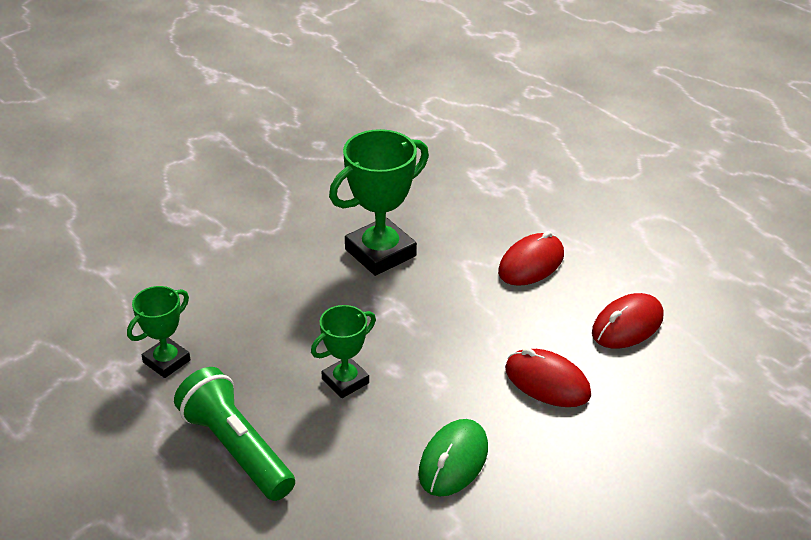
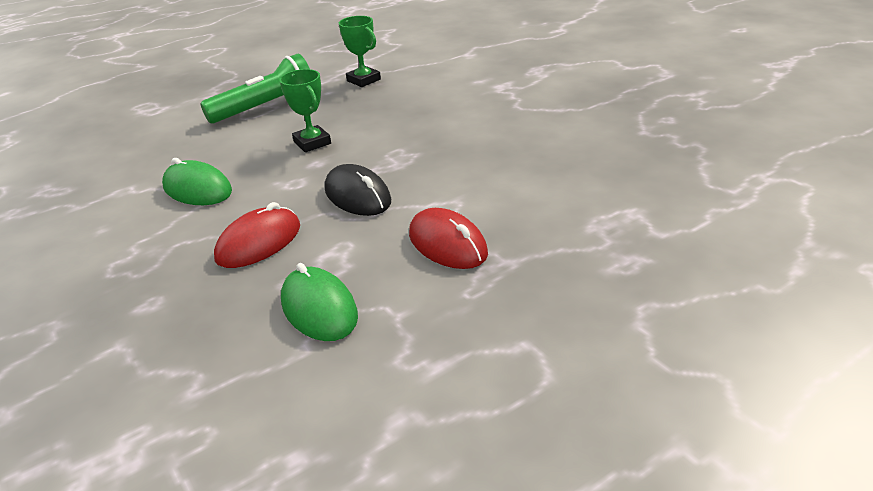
camera: 100 degrees right, 5 degrees down
green trophy [329,129,429,276] -> none
red mouse [592,293,663,348] -> green mouse [281,263,358,341]
none -> black mouse [325,164,391,216]

